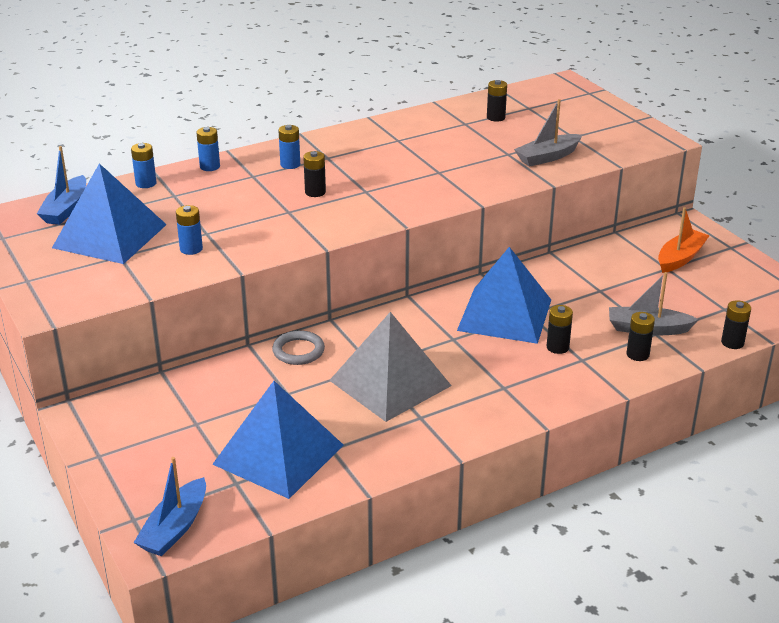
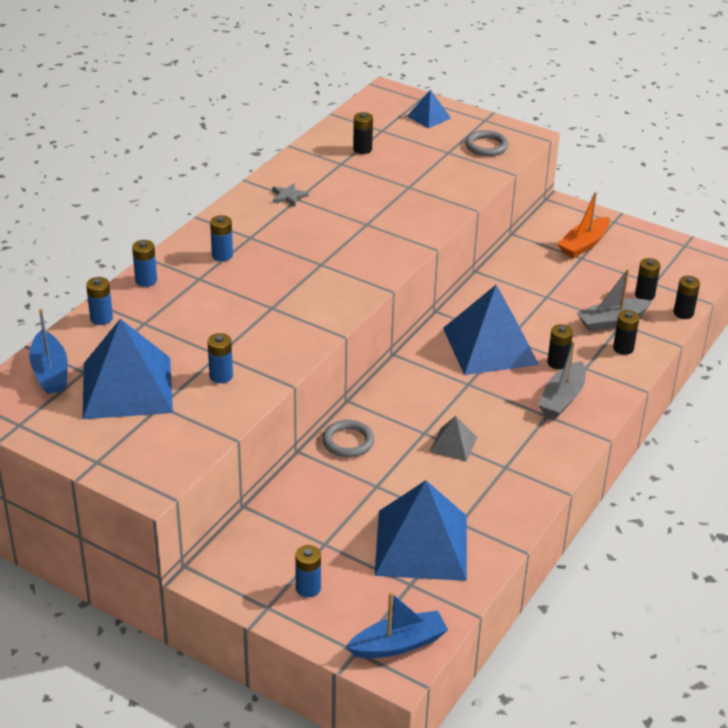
camera: 30 degrees left, 5 degrees up
blue boat [133,457,206,556] -> blue boat turned 105 degrees counterclockwise [346,592,448,658]
black battery [303,151,326,197] -> black battery moved to [635,258,660,301]
grey pyramid [329,312,452,422] -> grey pyramid [429,416,477,461], size x0.46
grey boat [514,99,582,167] -> grey boat moved to [538,341,586,418]
orange boat [658,207,710,273] -> orange boat turned 150 degrees counterclockwise [558,192,610,258]
none -> grey star [272,183,309,207]
none -> blue battery [295,545,321,597]
none -> blue pyramid [407,90,451,129]
none -> grey ring [465,130,509,156]

